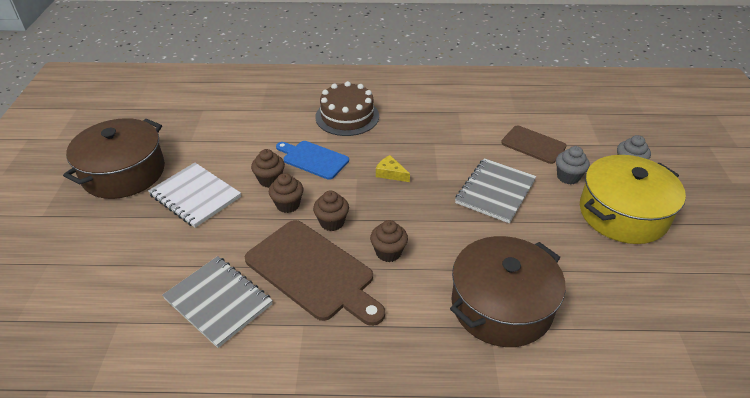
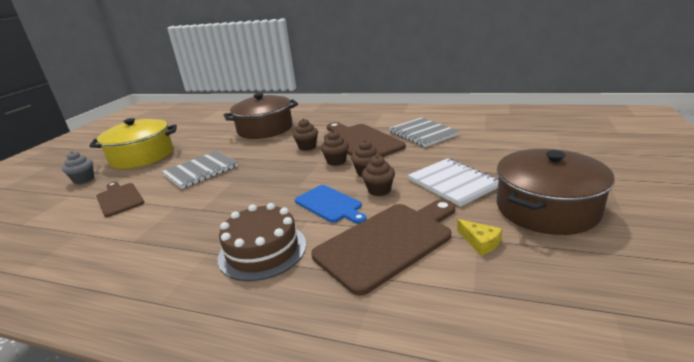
camera: 160 degrees left, 15 degrees down
yellow cheese [376,155,410,182] -> yellow cheese moved to [457,219,502,255]
grey cupcake [556,146,590,184] -> none
none -> brown cutting board [311,199,455,296]

